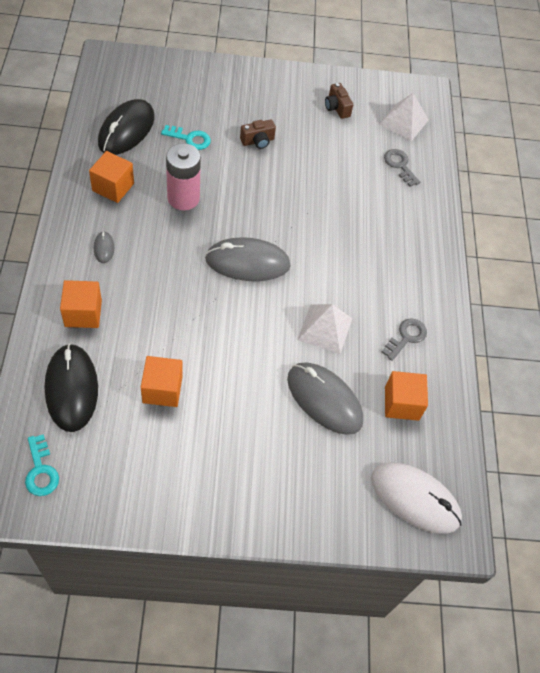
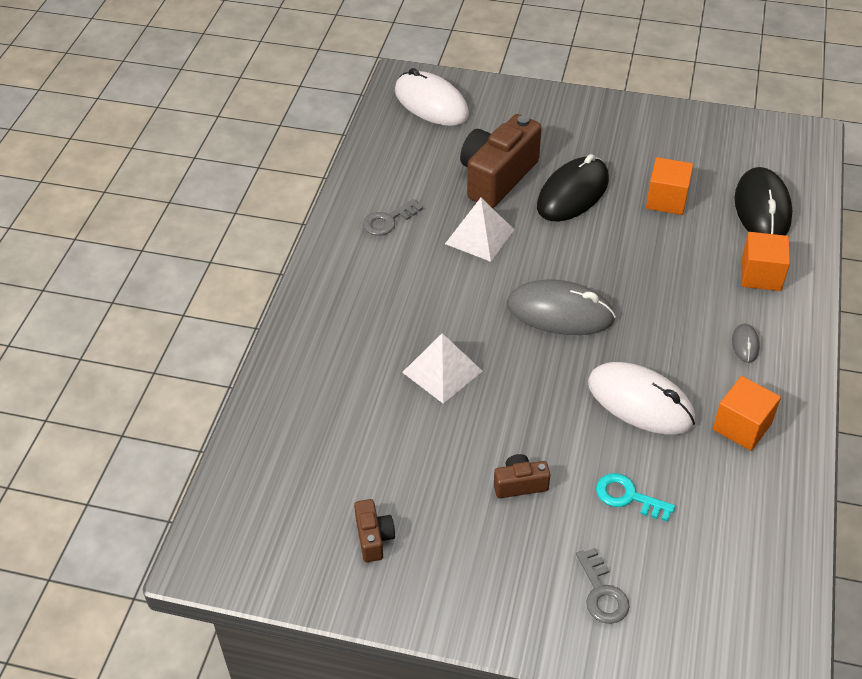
camera: 160 degrees left, 10 degrees down
turquoise key [25,434,59,496] -> none
black mouse [98,99,155,155] -> black mouse moved to [537,154,609,221]
pink battery [166,143,201,210] -> white mouse [588,362,696,435]
grey mouse [287,363,363,435] -> brown camera [460,114,542,208]
white pyramid [379,93,429,141] -> white pyramid moved to [402,333,482,403]
grey key [384,149,420,187] -> grey key moved to [576,548,630,624]
orange cube [385,371,428,421] -> none

